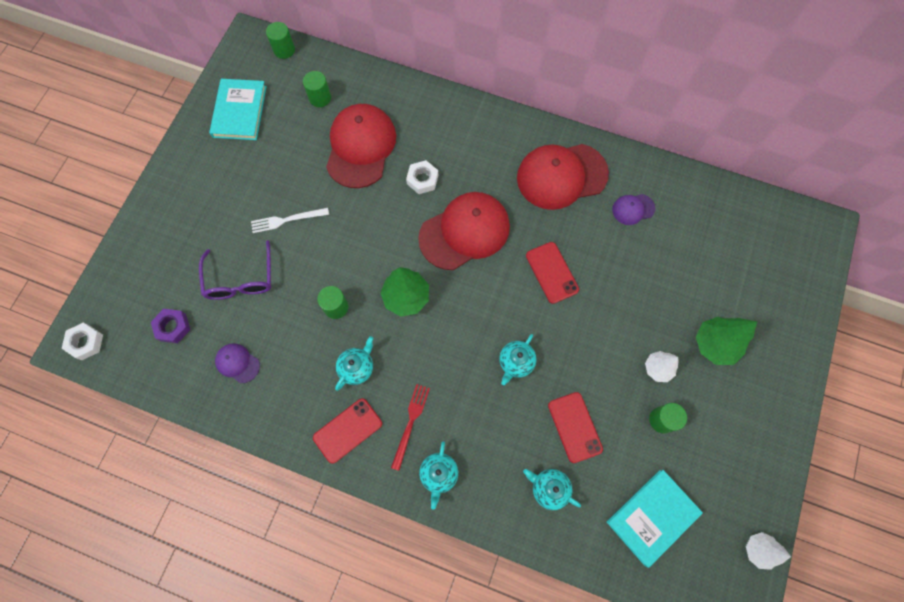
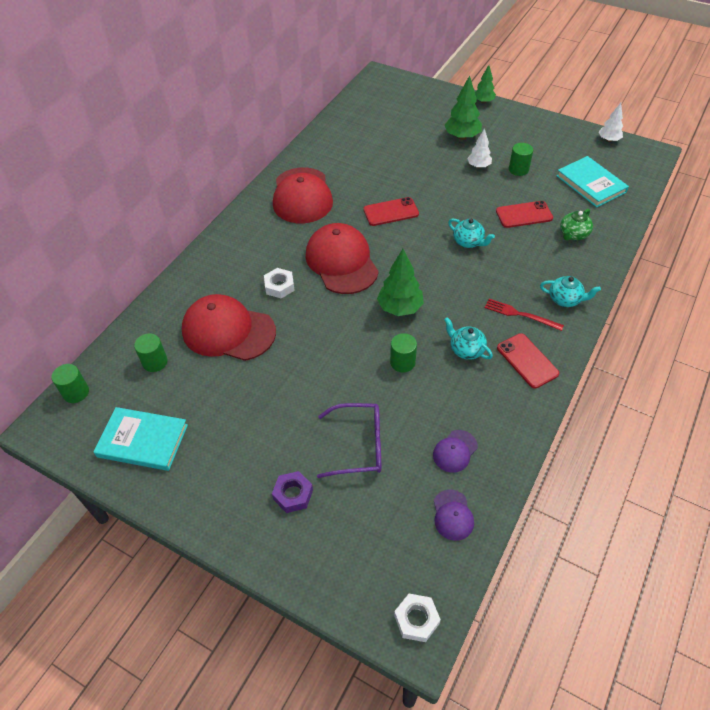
camera: 80 degrees left, 20 degrees down
purple nut [151,309,190,343] -> purple nut moved to [272,471,313,513]
white fork [251,208,329,233] -> none
turquoise teapot [523,469,581,510] -> green teapot [560,209,593,240]
purple cap [612,194,655,225] -> purple cap moved to [434,490,474,541]
none -> green tree [475,65,496,104]

